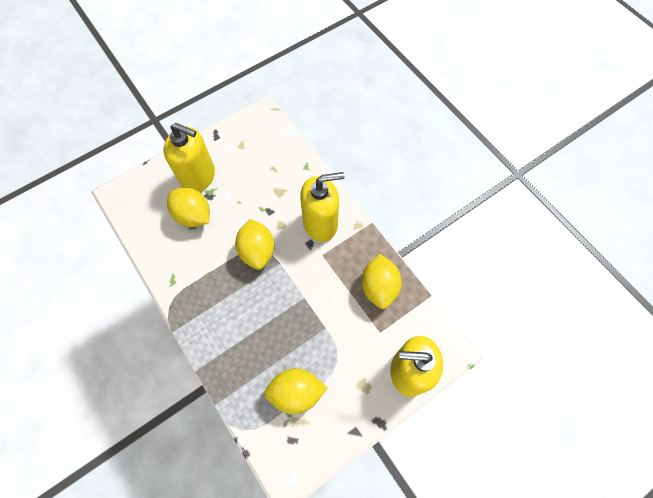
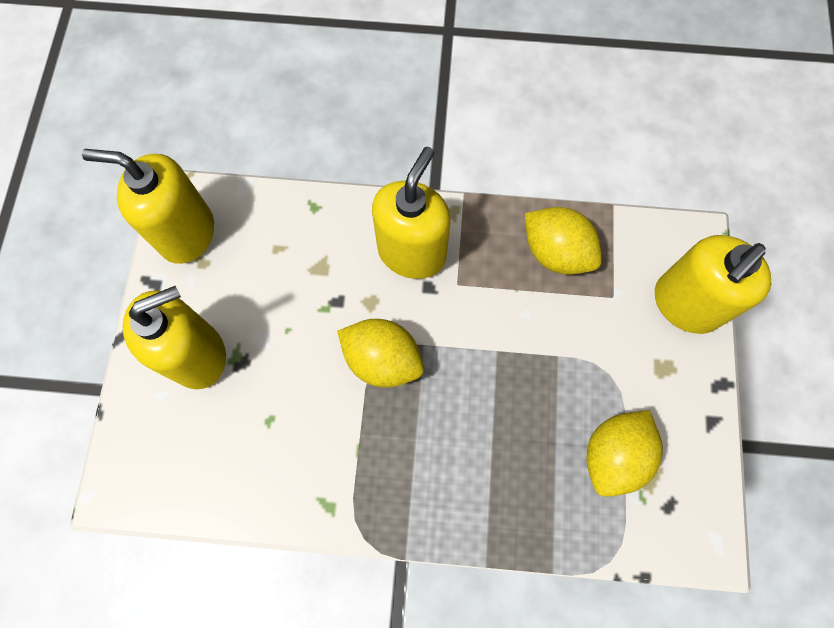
camera: 50 degrees left, 5 degrees up
yellow lemon [167,187,210,227] -> none
none -> yellow soap dispenser [82,149,214,264]

